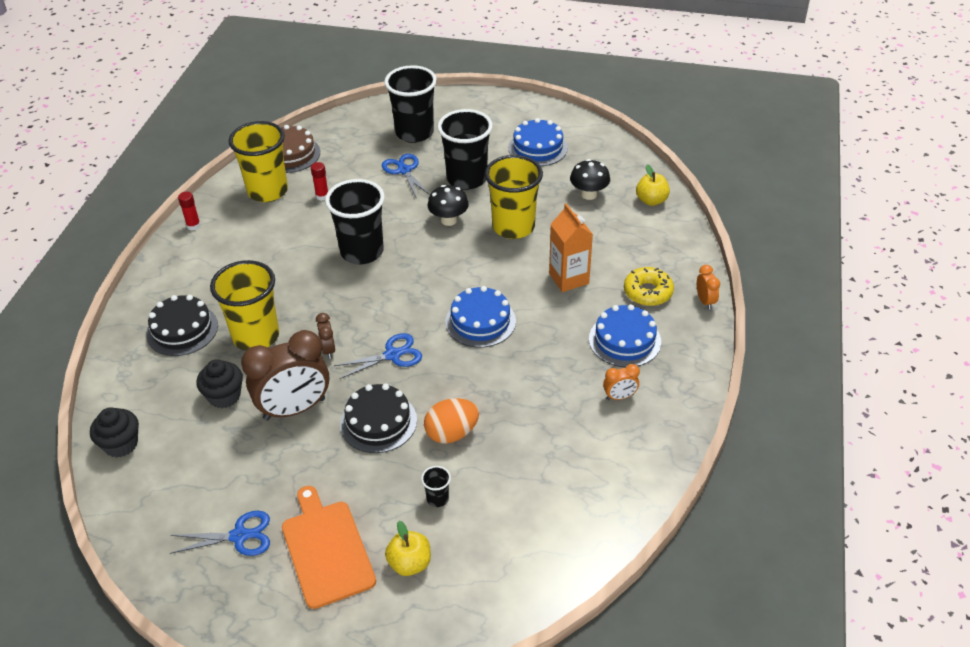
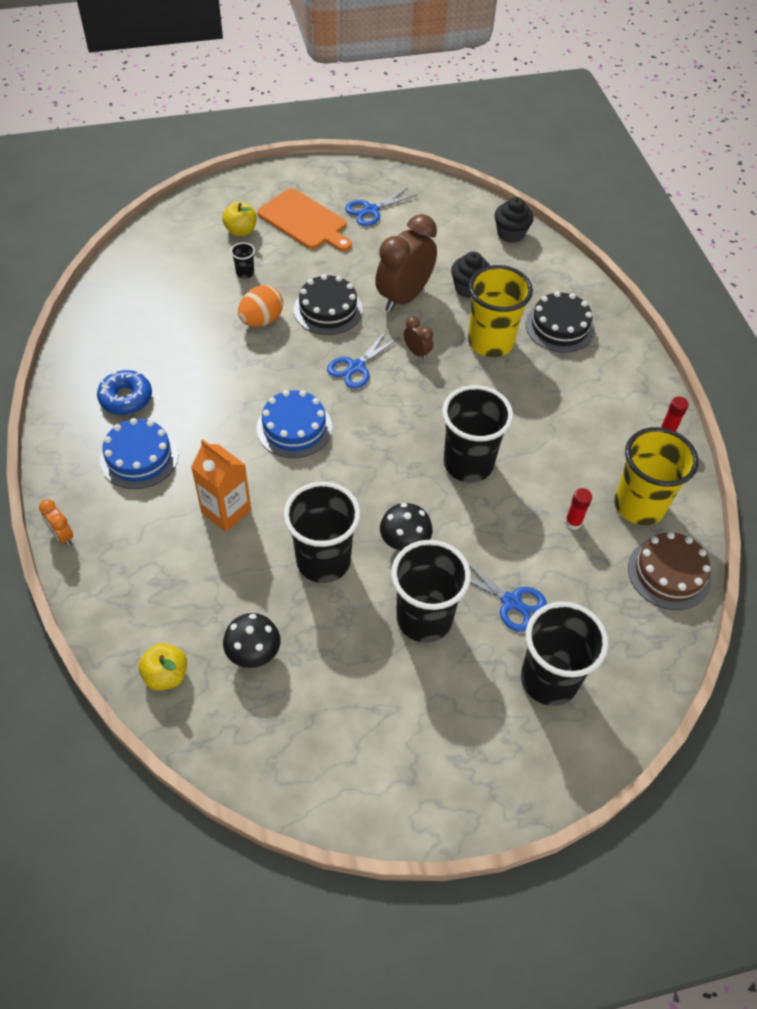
camera: 150 degrees right, 10 degrees up
yellow cup [485,155,543,239] -> black cup [283,482,361,583]
blue cake [508,118,568,166] -> none
orange clock [603,364,640,400] -> blue donut [97,370,152,415]
yellow donut [624,267,674,306] -> none

